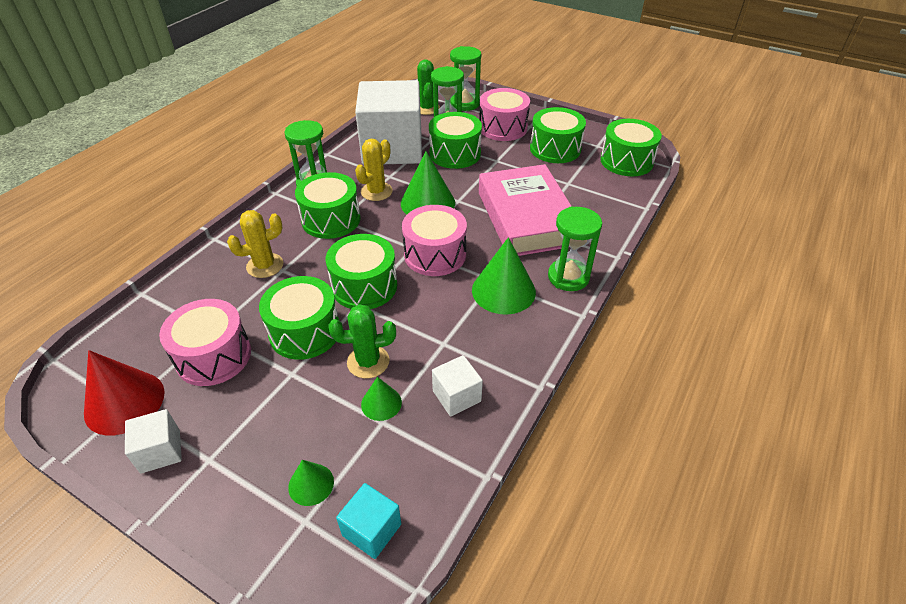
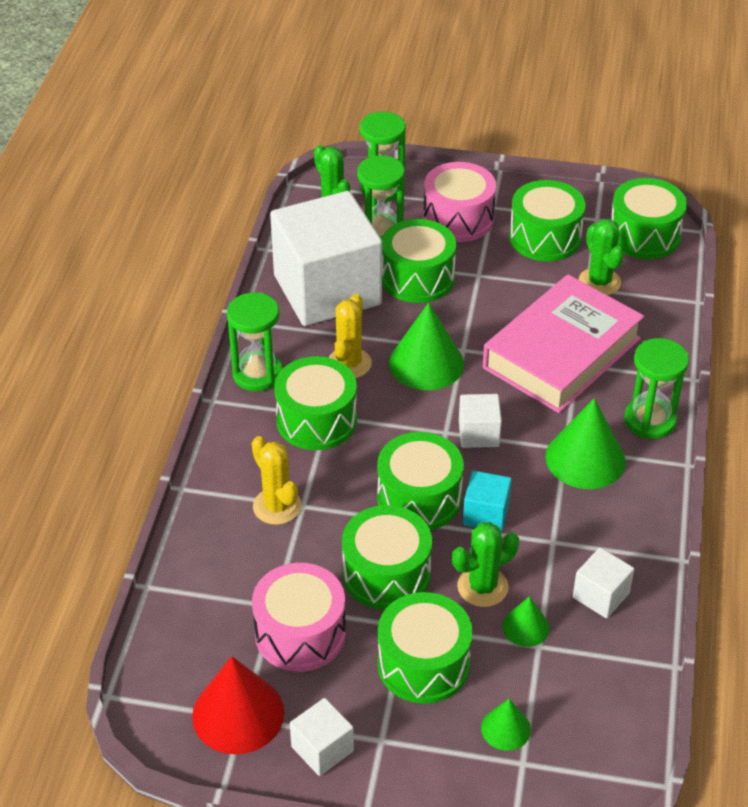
camera: 20 degrees left, 0 degrees up
yellow cactus [227,210,283,278] -> yellow cactus turned 75 degrees counterclockwise [252,436,302,525]
turquoise cube [336,483,401,559] -> turquoise cube moved to [463,471,512,532]
pink drum [402,205,467,276] -> white cube [459,394,502,448]
pink book [479,164,572,256] -> pink book turned 75 degrees clockwise [483,274,644,413]
none -> green drum [378,592,473,704]
none -> green cactus [579,219,624,295]

